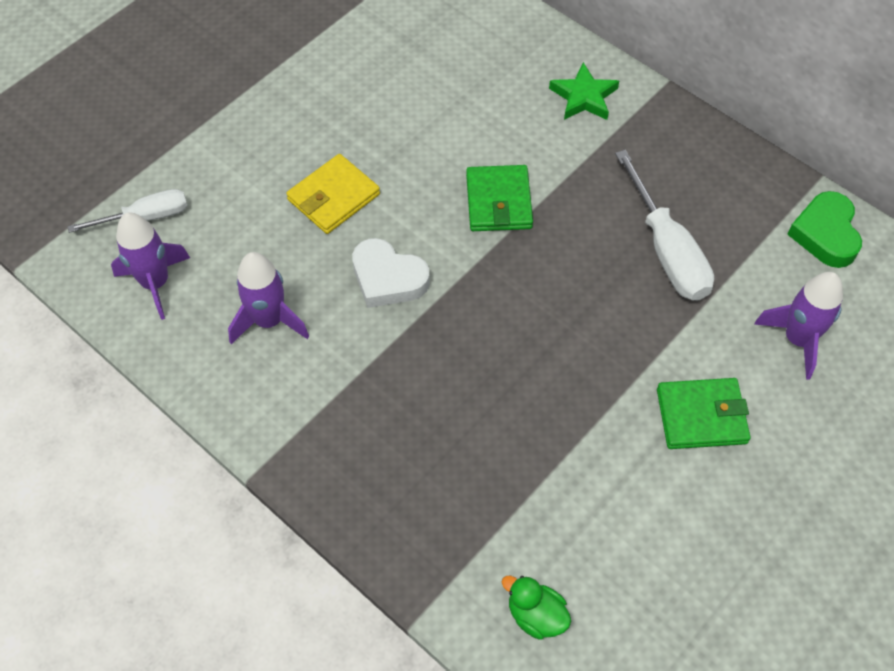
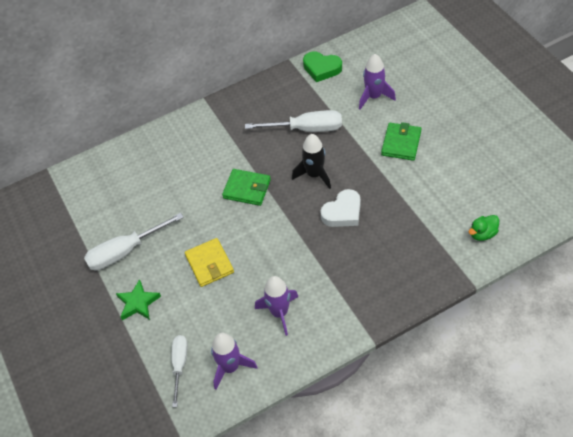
camera: 65 degrees left, 5 degrees down
white heart [352,238,430,308] -> white heart moved to [321,189,360,227]
green star [549,62,619,120] -> green star moved to [116,279,161,320]
none -> white screwdriver [84,213,184,270]
none -> black rocket [292,134,331,189]

